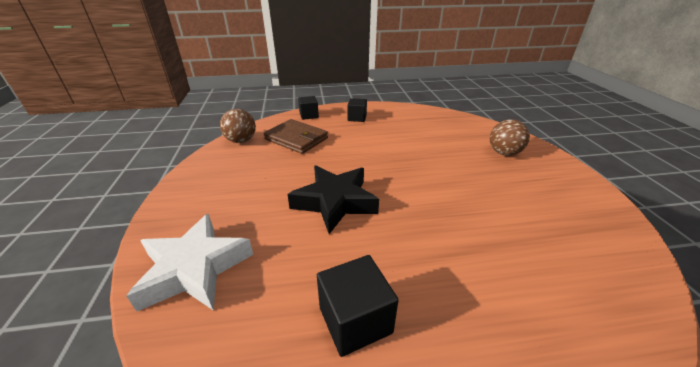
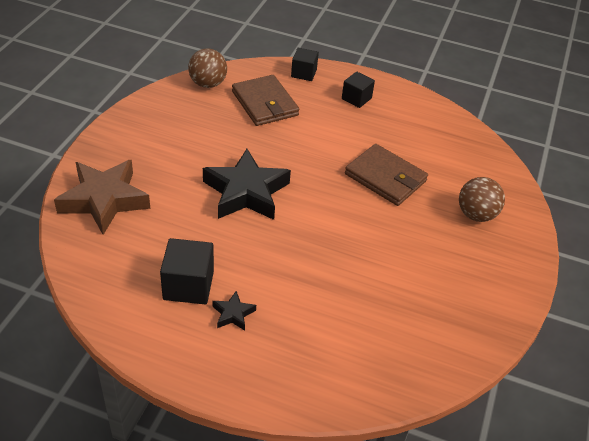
camera: 25 degrees right, 10 degrees up
white star [126,214,254,311] -> brown star [54,159,150,235]
none -> black star [212,291,256,331]
none -> brown wallet [345,144,428,206]

